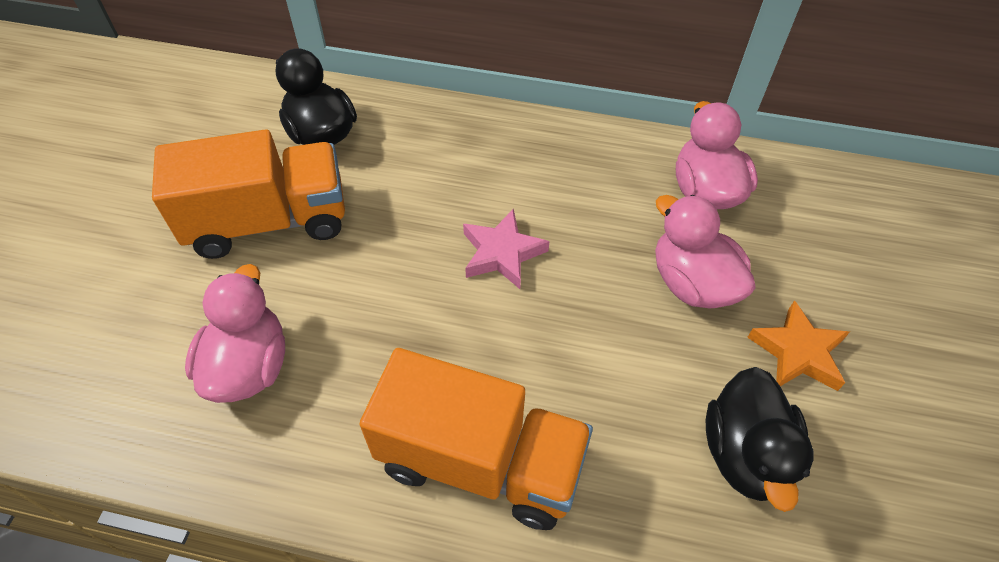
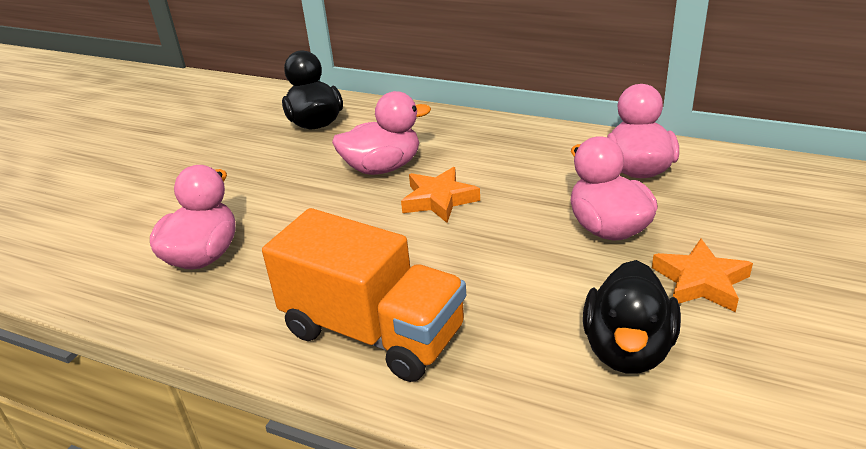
camera: 15 degrees right, 20 degrees down
orange truck [152,129,345,259] -> none
pink star [463,209,550,289] -> orange star [401,167,480,223]
none -> pink duck [332,91,431,175]

